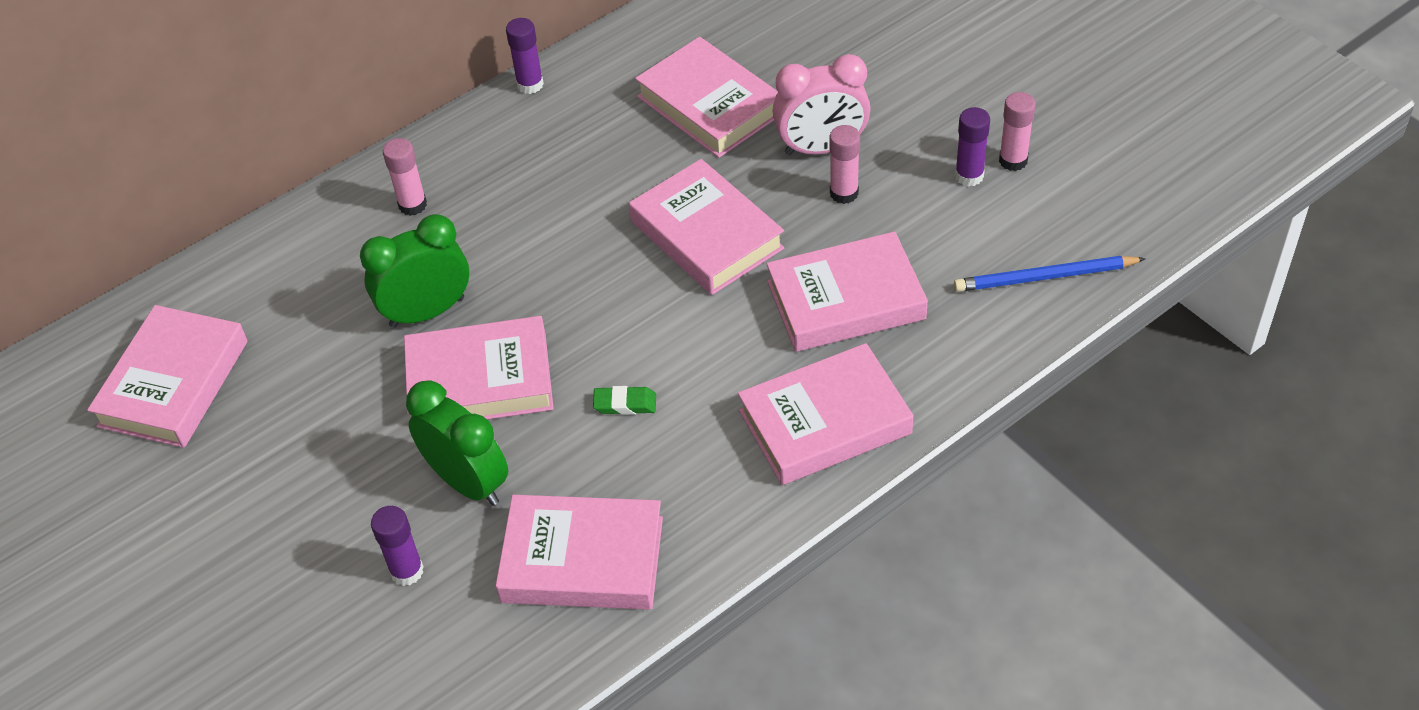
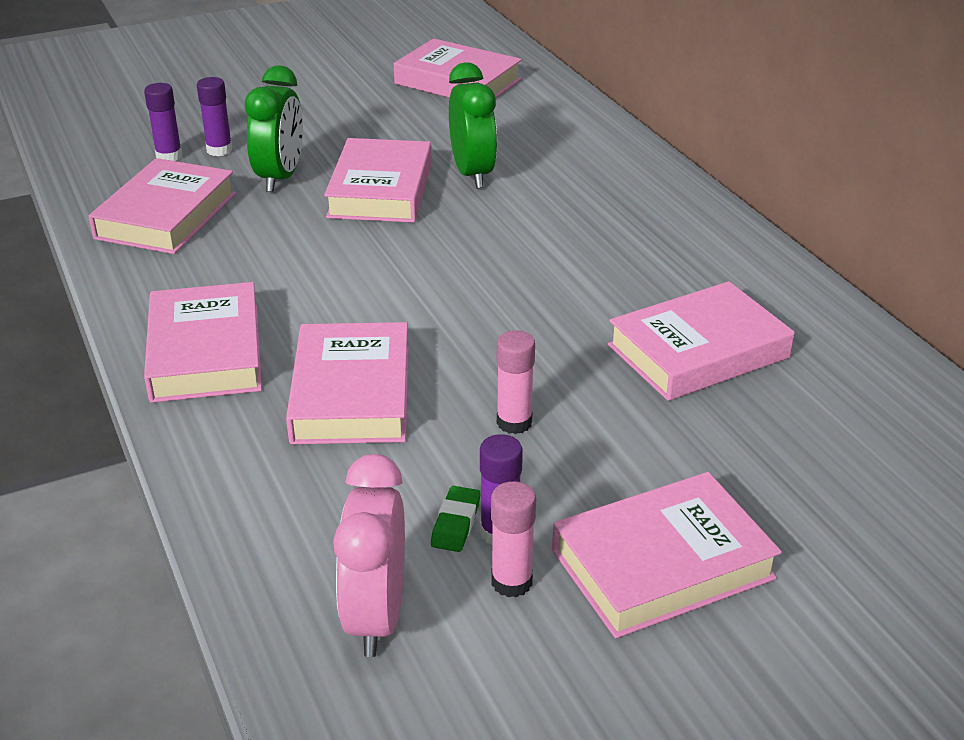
camera: 100 degrees right, 15 degrees down
pink glue stick [383,138,427,216] -> none
green clock [406,380,508,506] -> green clock turned 45 degrees counterclockwise [245,65,303,192]
purple glue stick [506,18,544,94] -> purple glue stick moved to [144,83,183,161]
green eraser [593,386,656,415] -> green eraser moved to [431,486,480,552]
pink book [629,159,785,295] -> pink book moved to [552,472,782,639]
pink clock [773,54,871,155] -> pink clock moved to [333,454,405,657]
blue pencil [954,256,1146,292] -> none

